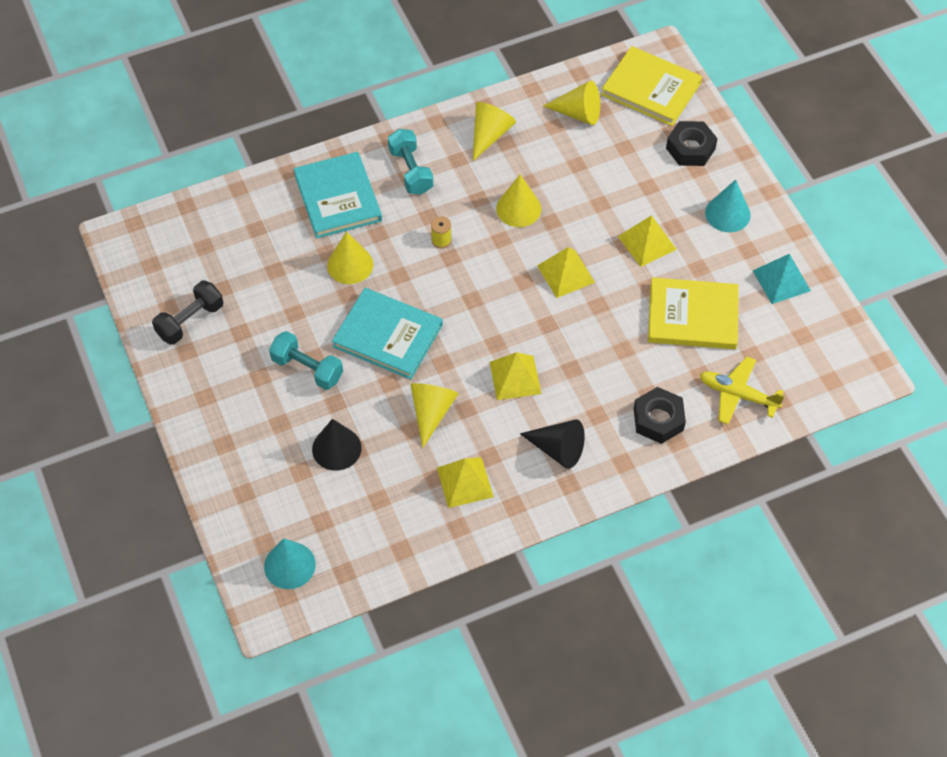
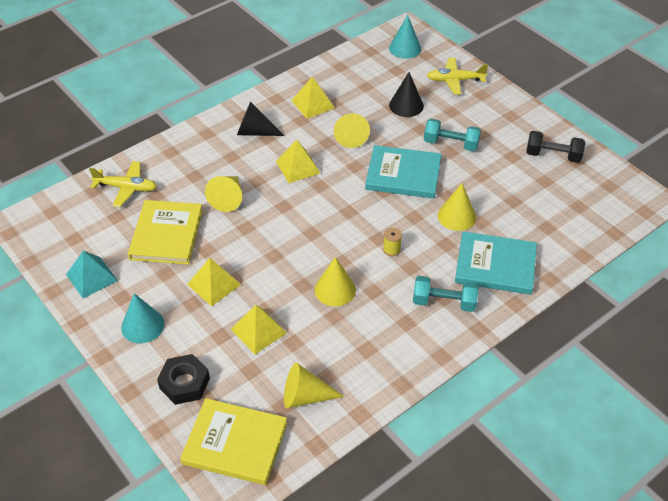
camera: 165 degrees right, 10 degrees down
black dumbbell [152,281,223,345] -> black dumbbell turned 75 degrees clockwise [526,131,585,163]
turquoise book [294,152,382,238] -> turquoise book turned 45 degrees counterclockwise [455,231,537,295]
turquoise dumbbell [388,129,433,194] -> turquoise dumbbell turned 45 degrees counterclockwise [413,276,478,312]
yellow cone [473,102,516,161] -> yellow cone moved to [205,176,242,212]
yellow pyramid [537,247,595,298] -> yellow pyramid moved to [231,305,287,354]
black nut [634,387,686,444] -> none
yellow book [648,277,739,349] -> yellow book turned 75 degrees counterclockwise [128,200,203,264]
none -> yellow plane [427,58,488,95]

